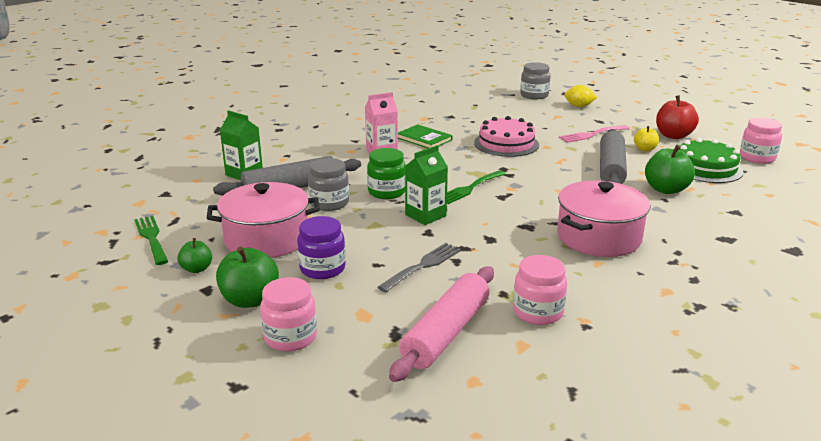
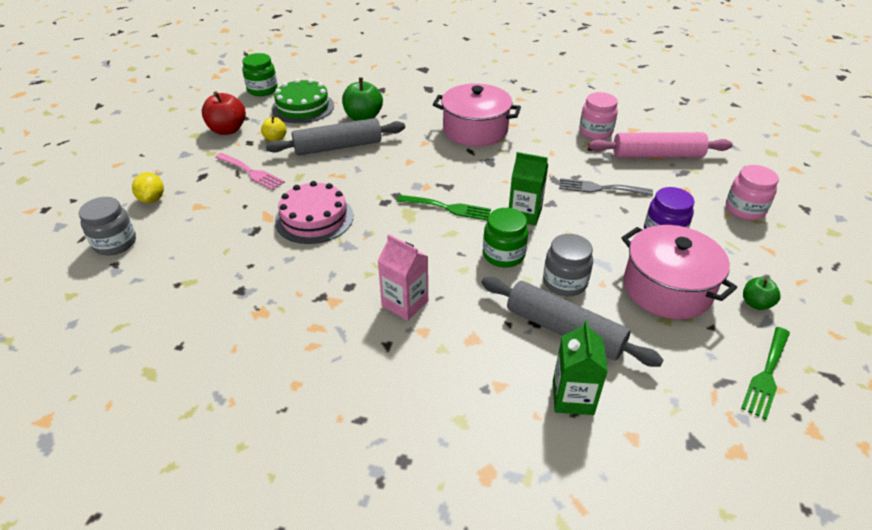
camera: 120 degrees left, 15 degrees up
green apple [216,246,279,308] -> none
green book [398,124,453,148] -> none
pink jar [740,118,782,164] -> green jar [242,53,278,96]

